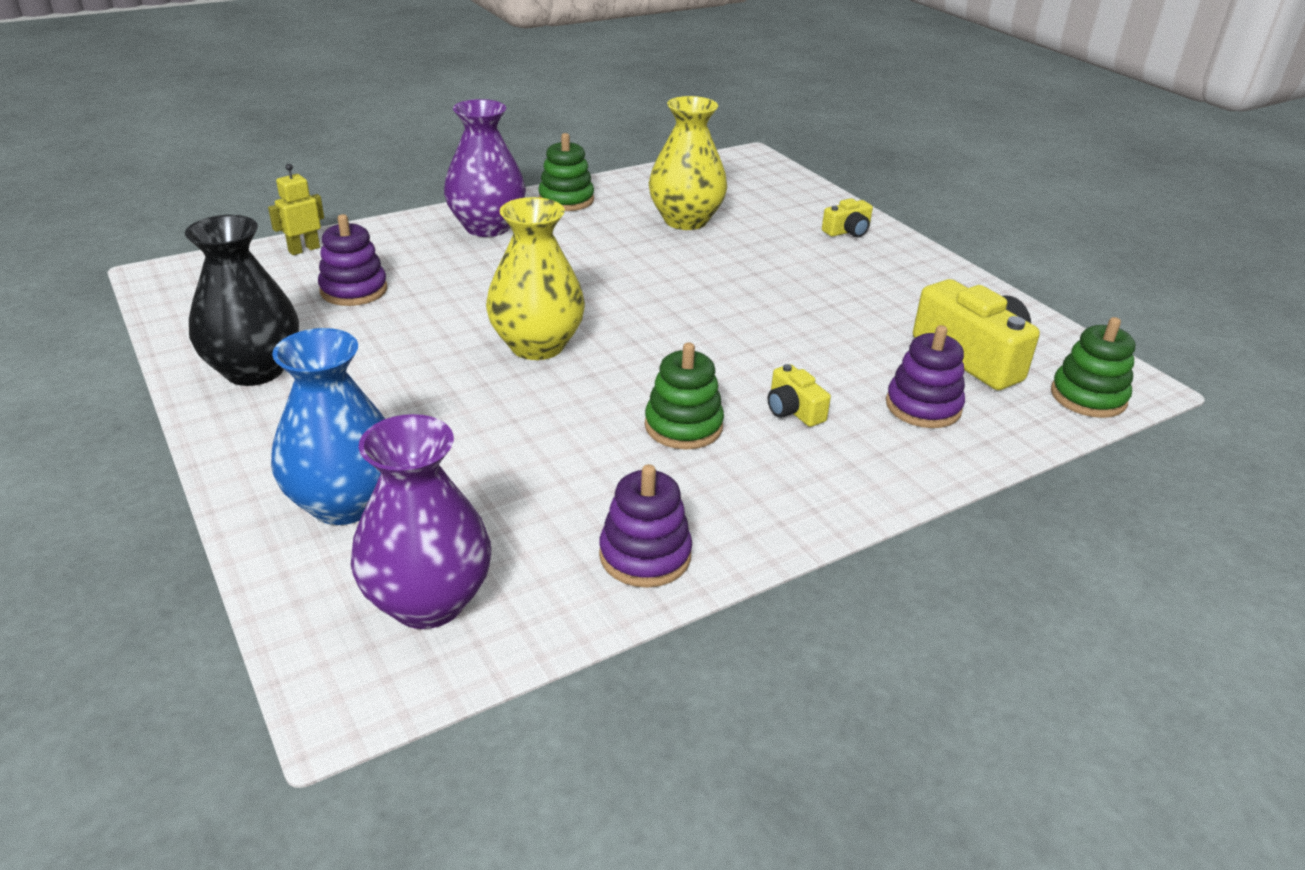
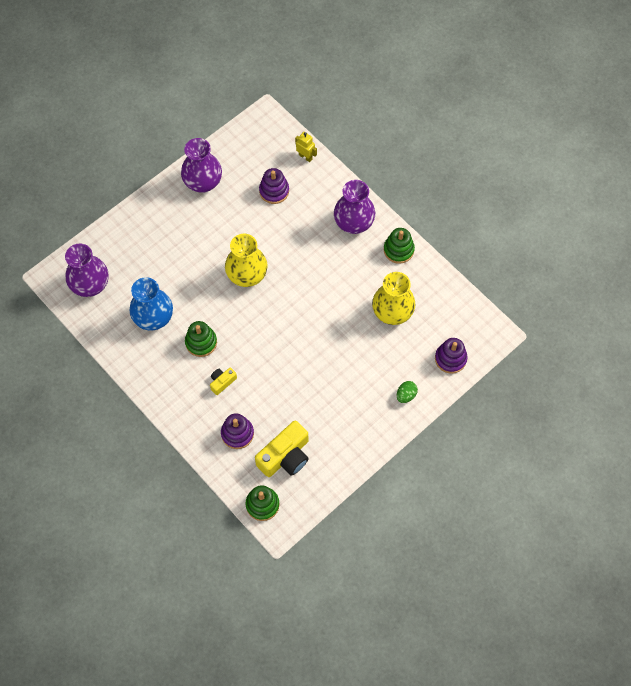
camera: 80 degrees right, 30 degrees up
black vase [185,215,299,386] -> purple vase [181,138,222,193]
blue vase [271,328,385,525] -> blue vase moved to [129,277,173,331]
purple stacking toy [599,464,692,588] -> purple stacking toy moved to [435,338,467,374]
yellow camera [822,198,873,238] -> green egg [397,381,418,403]

